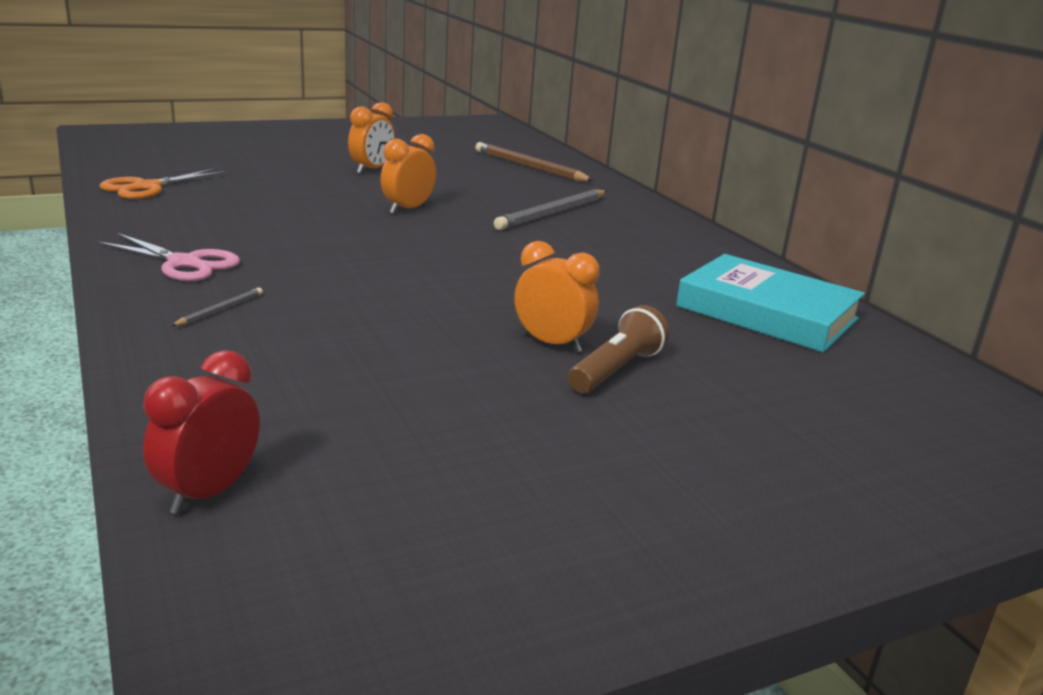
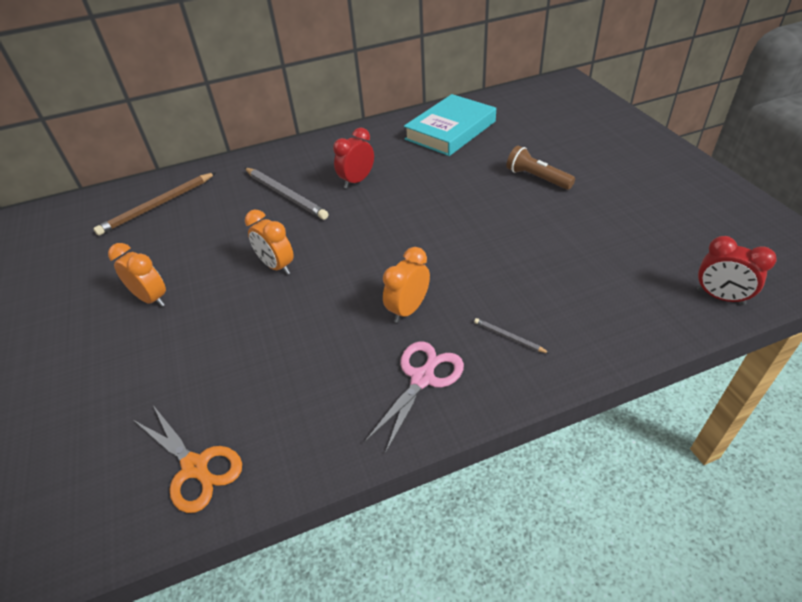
camera: 80 degrees left, 20 degrees up
orange clock [514,241,600,353] -> orange clock moved to [383,247,430,323]
none -> red clock [333,127,374,188]

